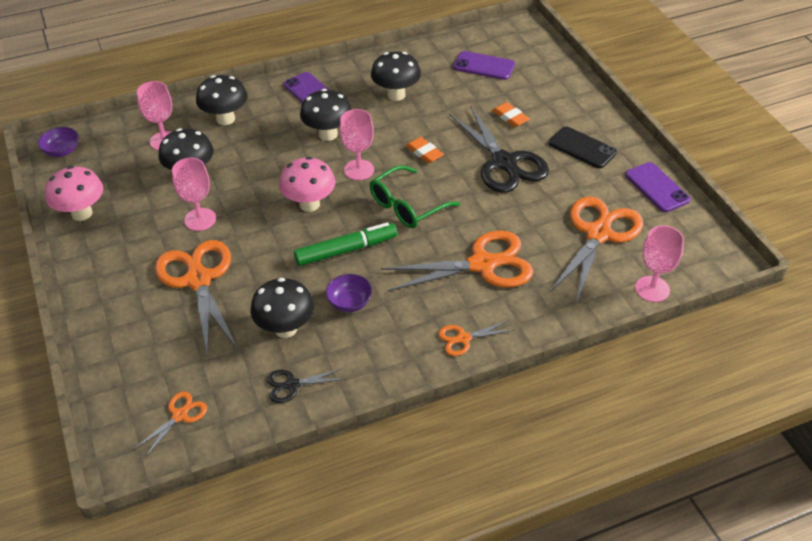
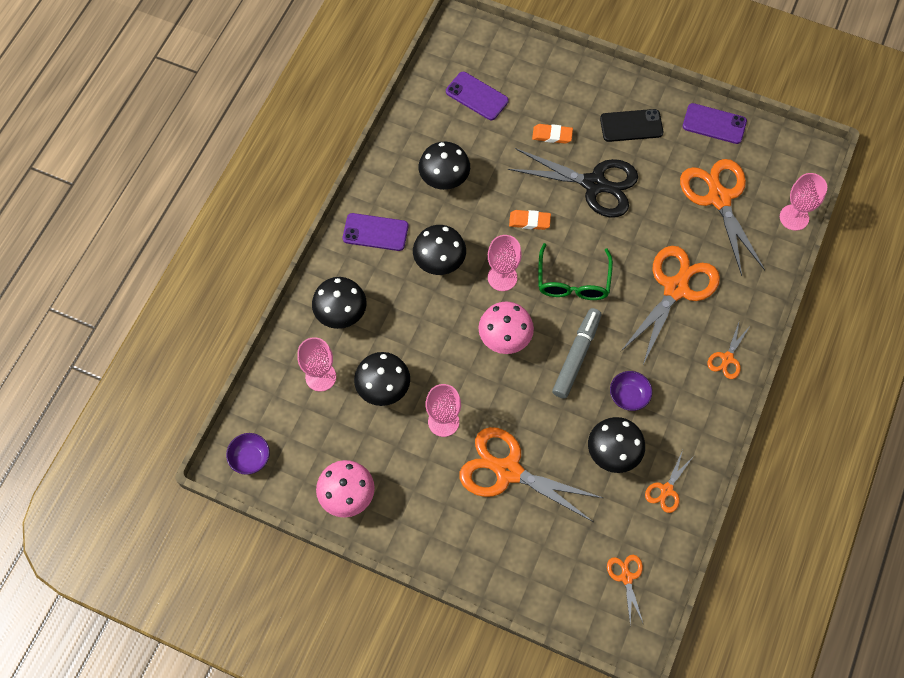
camera: 45 degrees left, 20 degrees up
black scissors [267,368,345,403] -> orange scissors [645,450,694,513]
green marker [294,222,397,266] -> grey marker [552,308,601,399]
purple phone [453,51,515,80] -> purple phone turned 60 degrees clockwise [446,72,509,120]

